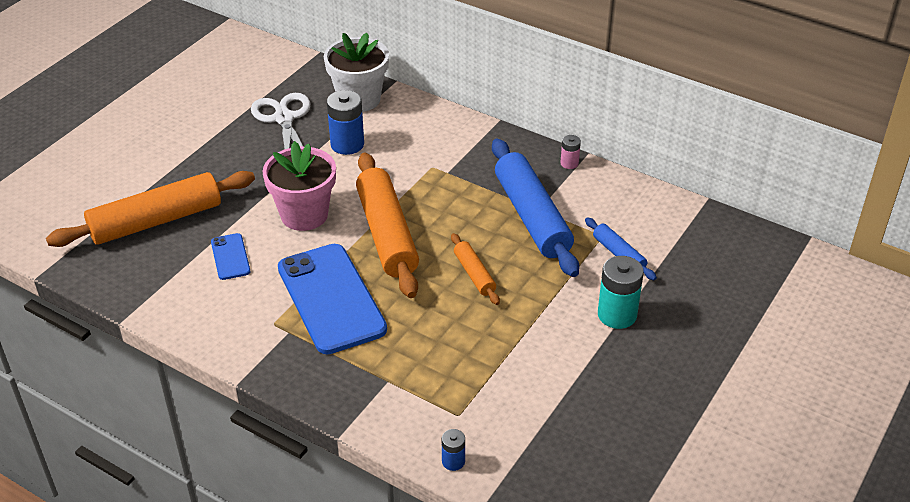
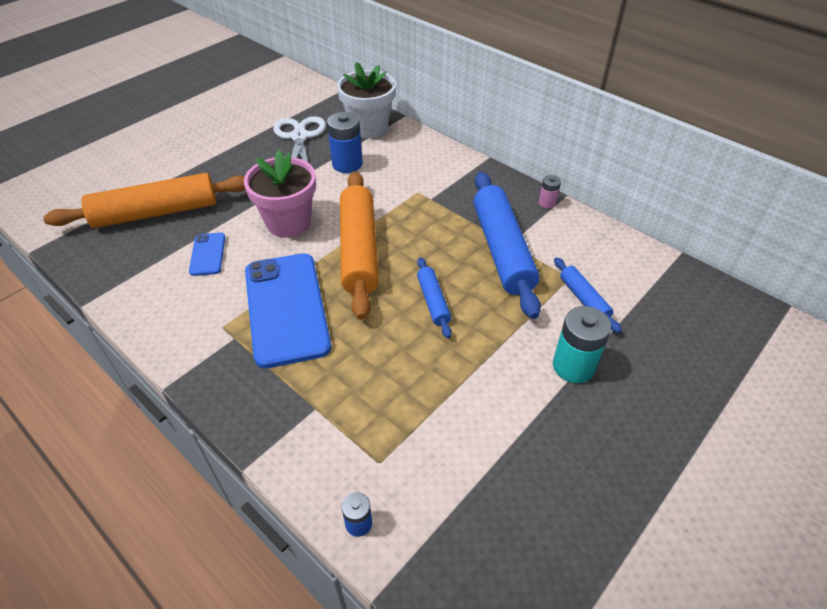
camera: 10 degrees right, 5 degrees up
orange rolling pin [451,233,500,305] -> blue rolling pin [417,257,452,338]

